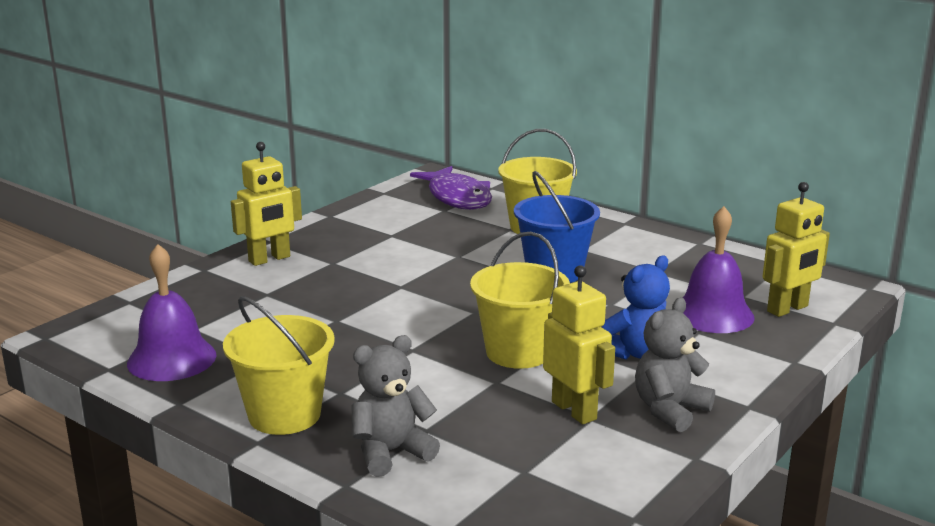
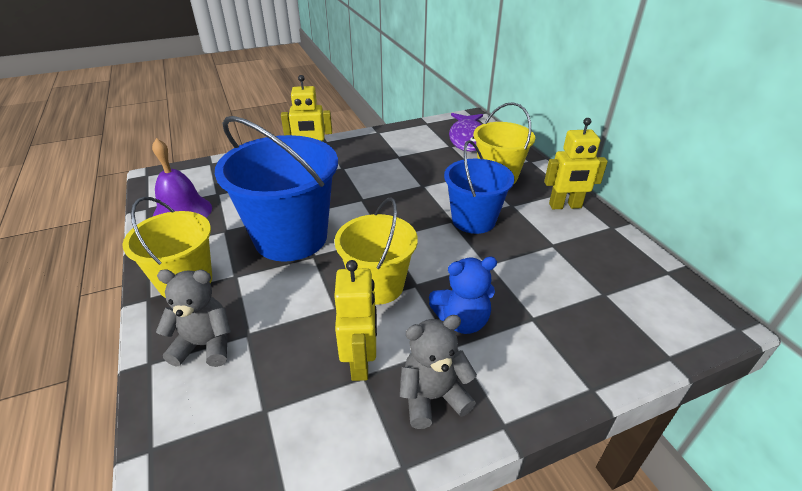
camera: 30 degrees right, 15 degrees up
purple bell [683,206,755,333] -> none
yellow robot [763,182,830,317] -> yellow robot moved to [544,118,608,209]
none -> blue bucket [215,116,338,262]

